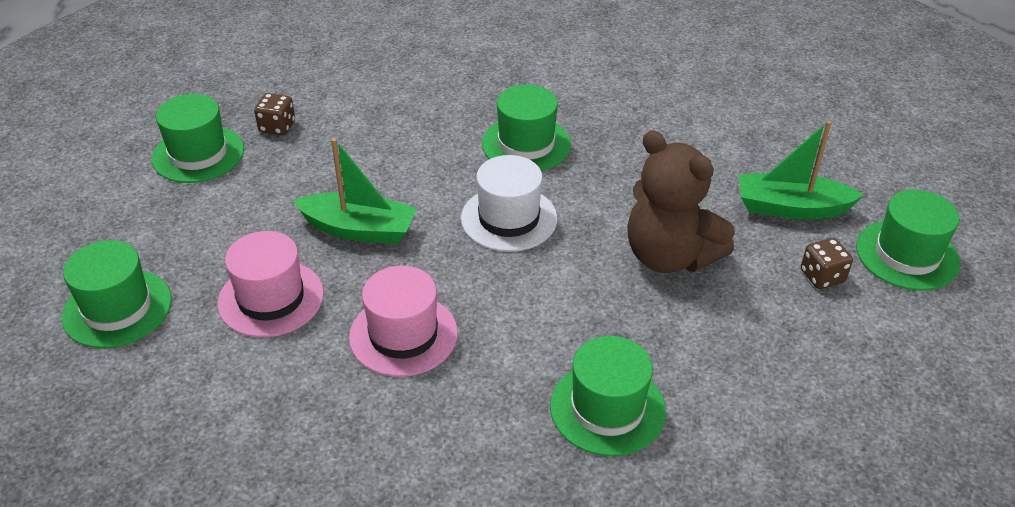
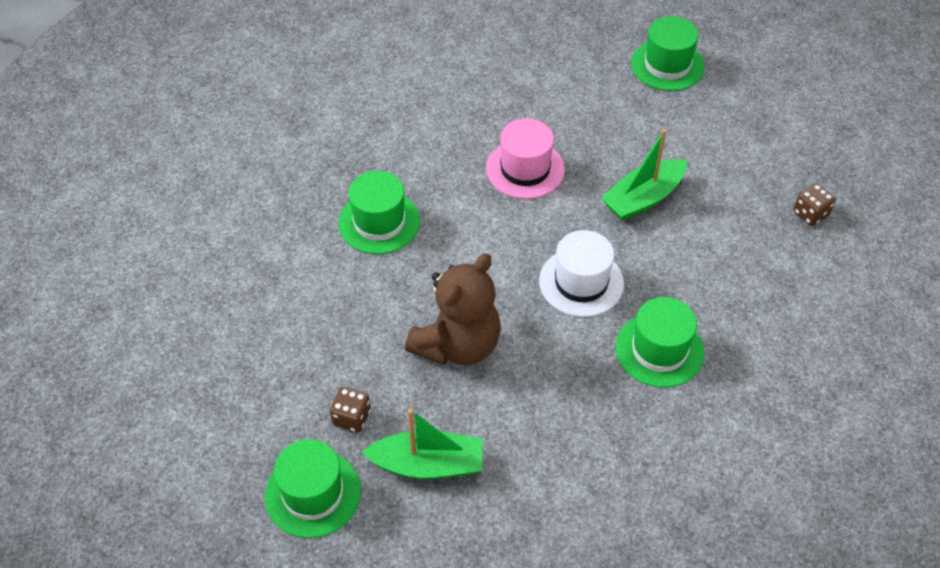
camera: 130 degrees right, 10 degrees up
green hat [152,94,244,183] -> none
pink hat [217,231,324,337] -> none
brown teddy bear [627,130,735,273] -> brown teddy bear turned 135 degrees clockwise [405,254,501,365]
green boat [739,120,864,220] -> green boat turned 45 degrees clockwise [362,409,483,479]

